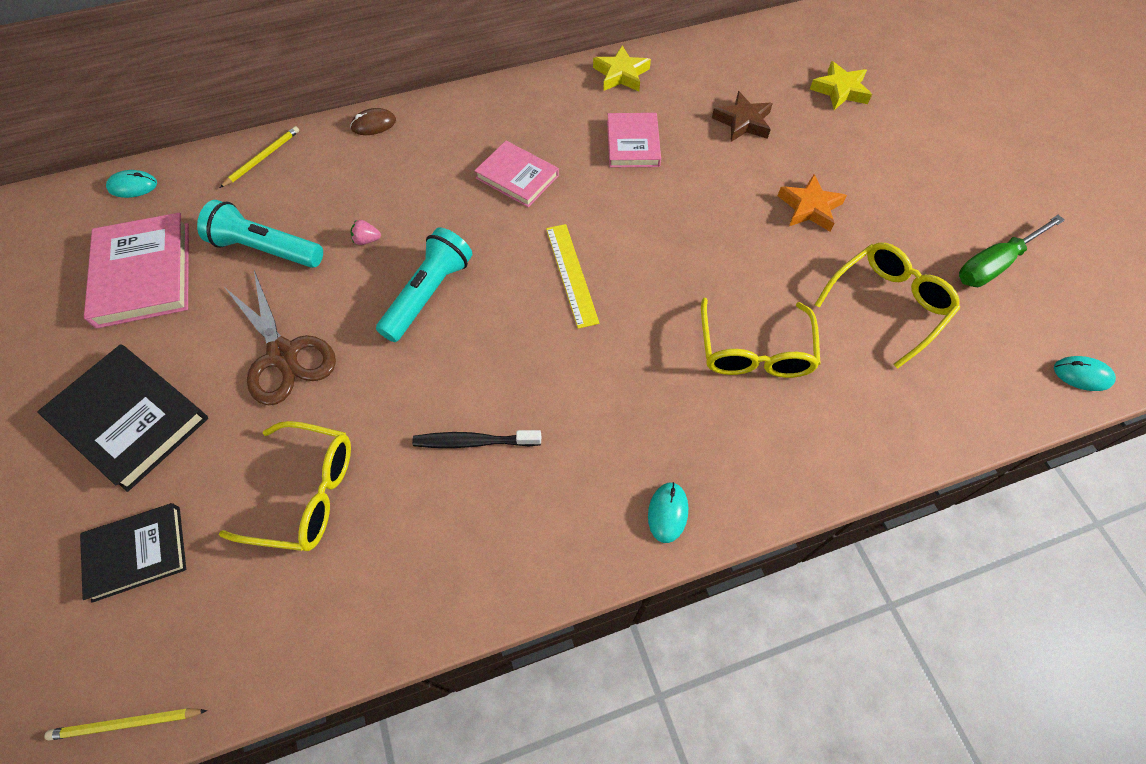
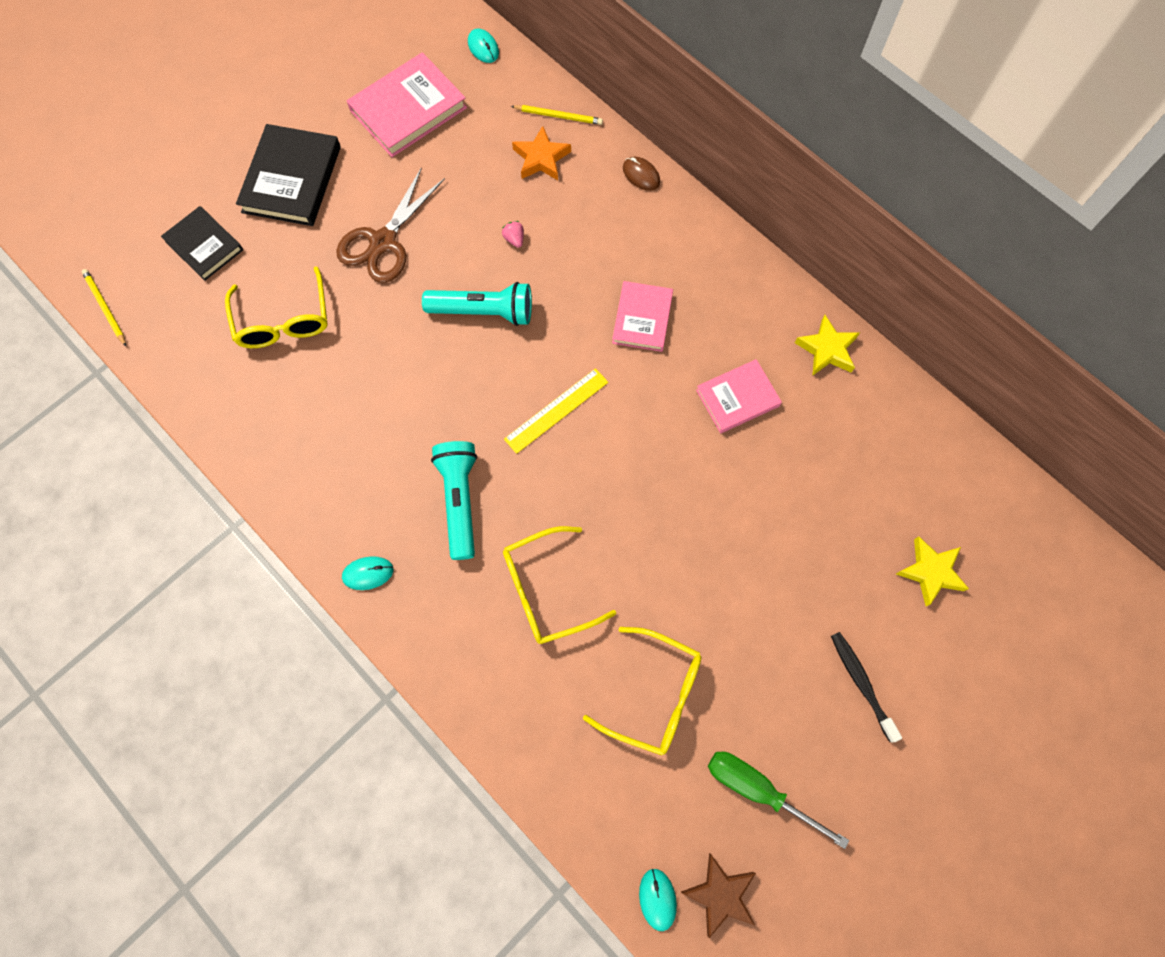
camera: 65 degrees right, 10 degrees up
turquoise flashlight [197,200,323,268] -> turquoise flashlight moved to [431,441,477,560]
black toothbrush [412,430,541,448] -> black toothbrush moved to [831,632,902,742]
brown star [712,91,773,142] -> brown star moved to [681,853,756,938]
orange star [778,174,847,232] -> orange star moved to [512,126,571,180]

